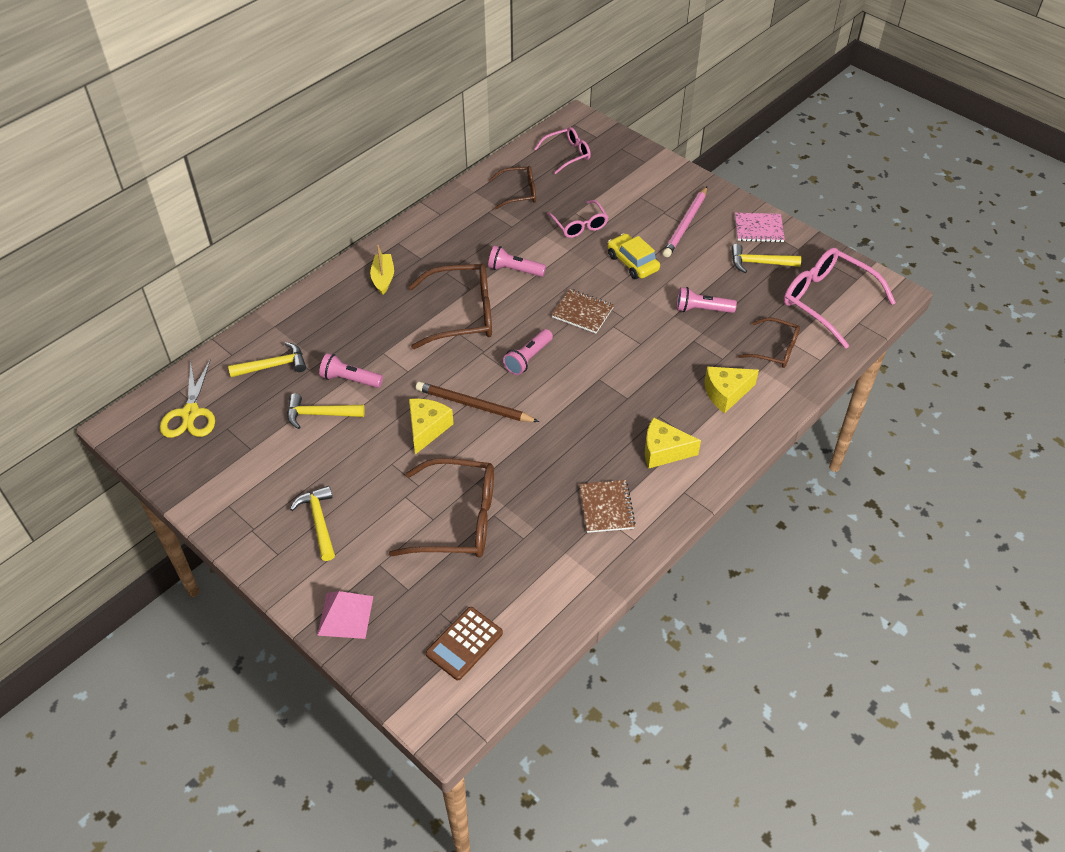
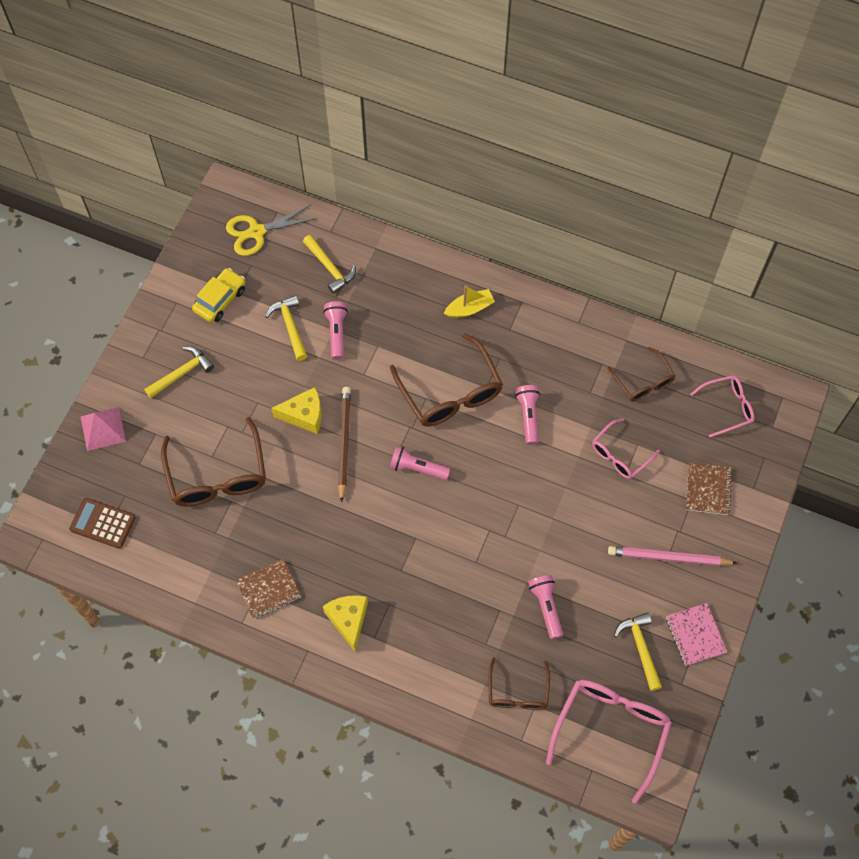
camera: 70 degrees right, 15 degrees up
pink glasses [534,127,591,174] -> pink glasses turned 60 degrees counterclockwise [691,375,754,437]
brown notebook [552,289,614,333] -> brown notebook moved to [686,462,732,515]
yellow car [608,233,660,279] -> yellow car moved to [192,268,245,322]
yellow cheese [704,366,759,413] -> none

